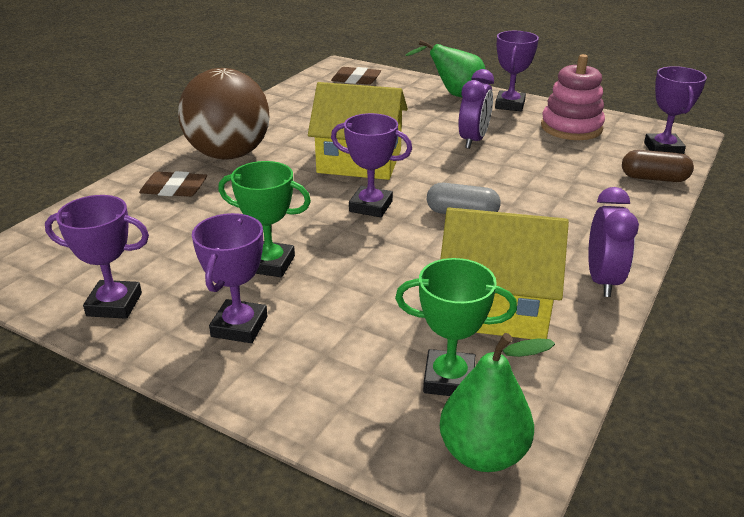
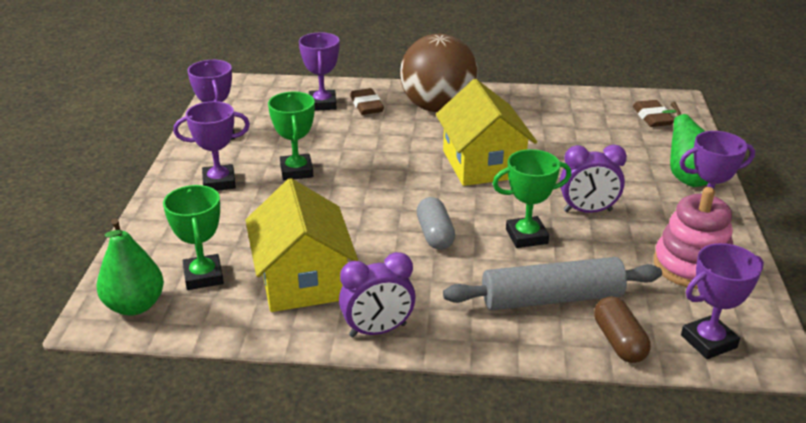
camera: 65 degrees right, 0 degrees up
purple trophy [331,113,412,217] -> purple trophy moved to [299,33,340,111]
none -> grey rolling pin [443,257,662,310]
none -> green trophy [493,149,571,248]

